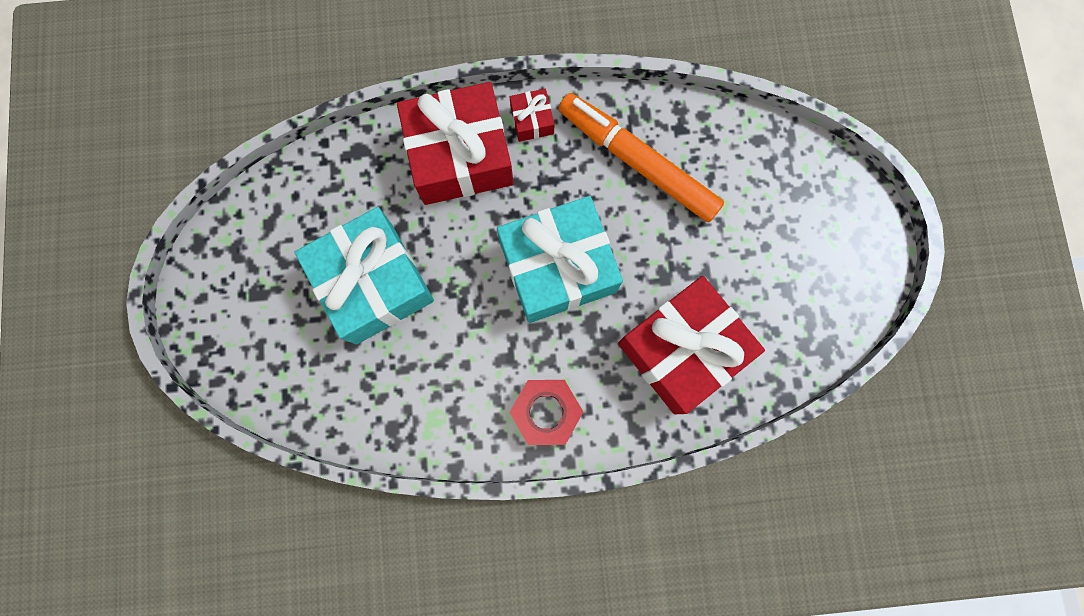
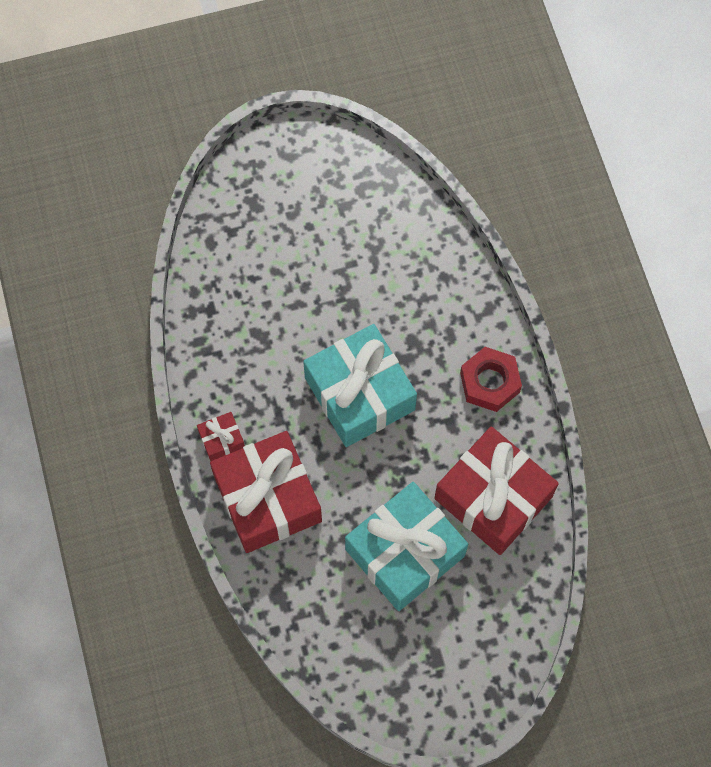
camera: 100 degrees left, 10 degrees down
orange marker [559,93,724,223] -> none
red gift [618,276,765,414] -> red gift moved to [434,426,559,555]

